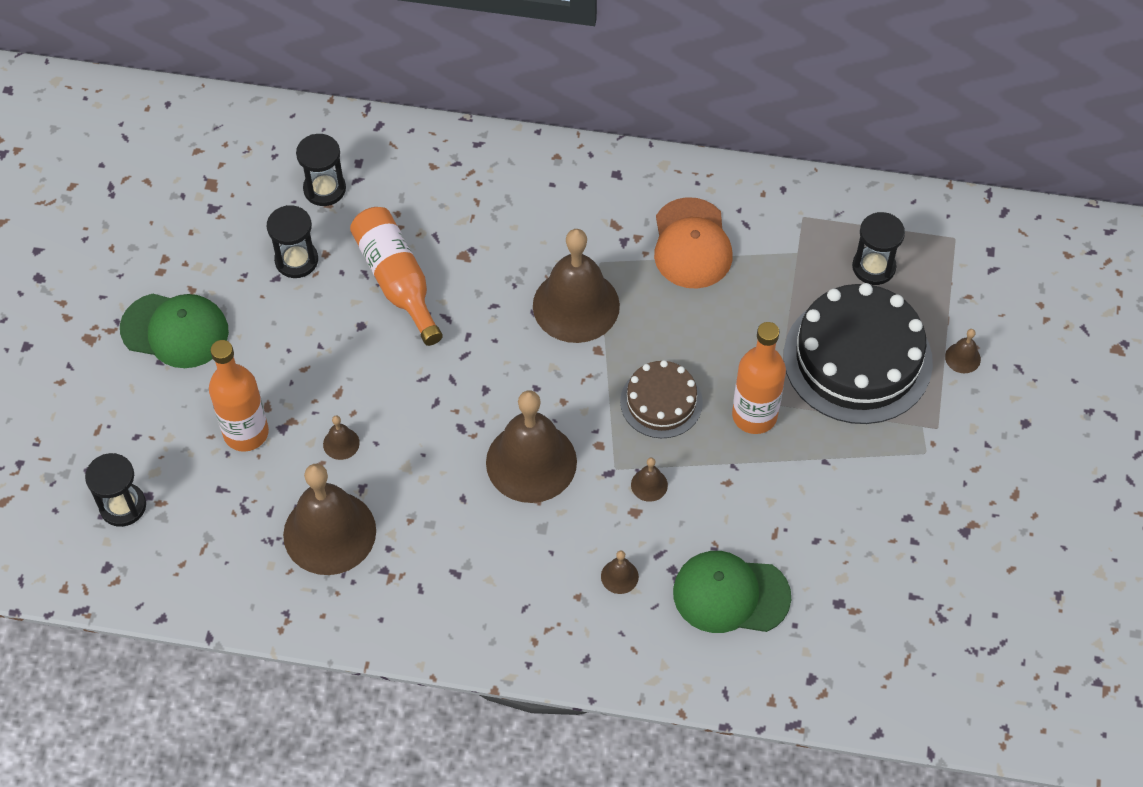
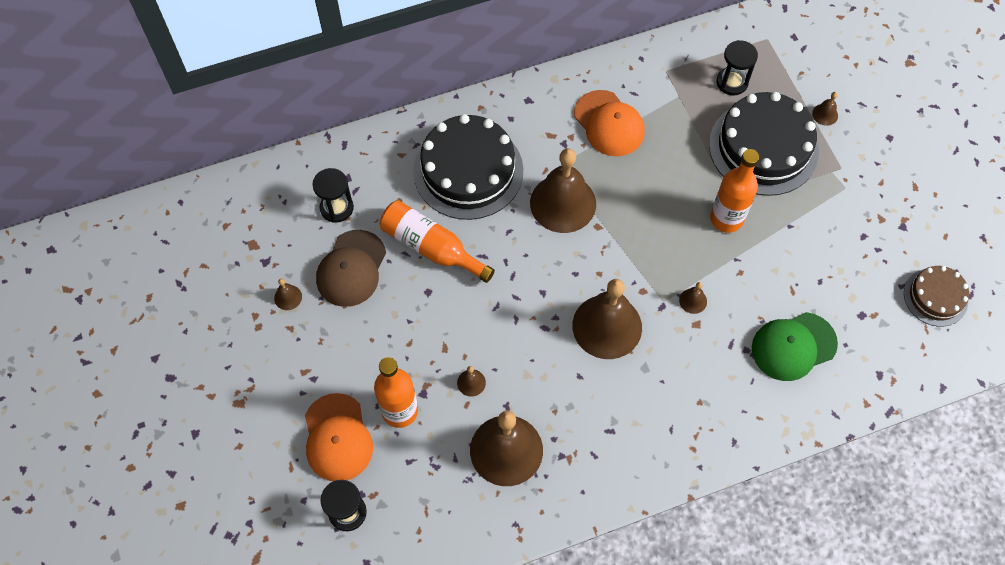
camera: 30 degrees left, 5 degrees up
green cap [120,294,229,368] -> none
black hourglass [267,205,318,278] -> brown cap [316,230,386,307]
brown bell [601,550,639,594] -> brown bell moved to [274,278,302,310]
brown cake [620,360,703,438] -> brown cake moved to [904,266,969,327]
none -> orange cap [305,393,373,481]
none -> black cake [413,114,523,220]

